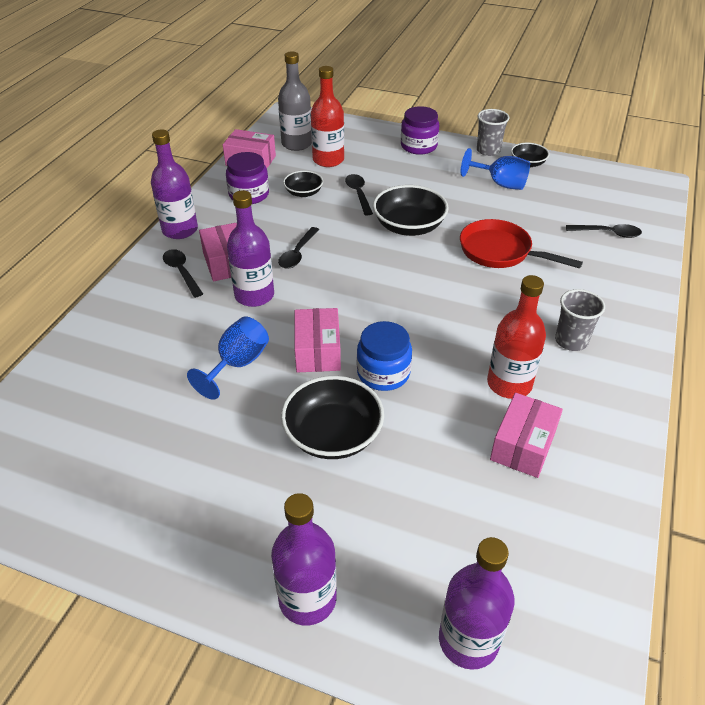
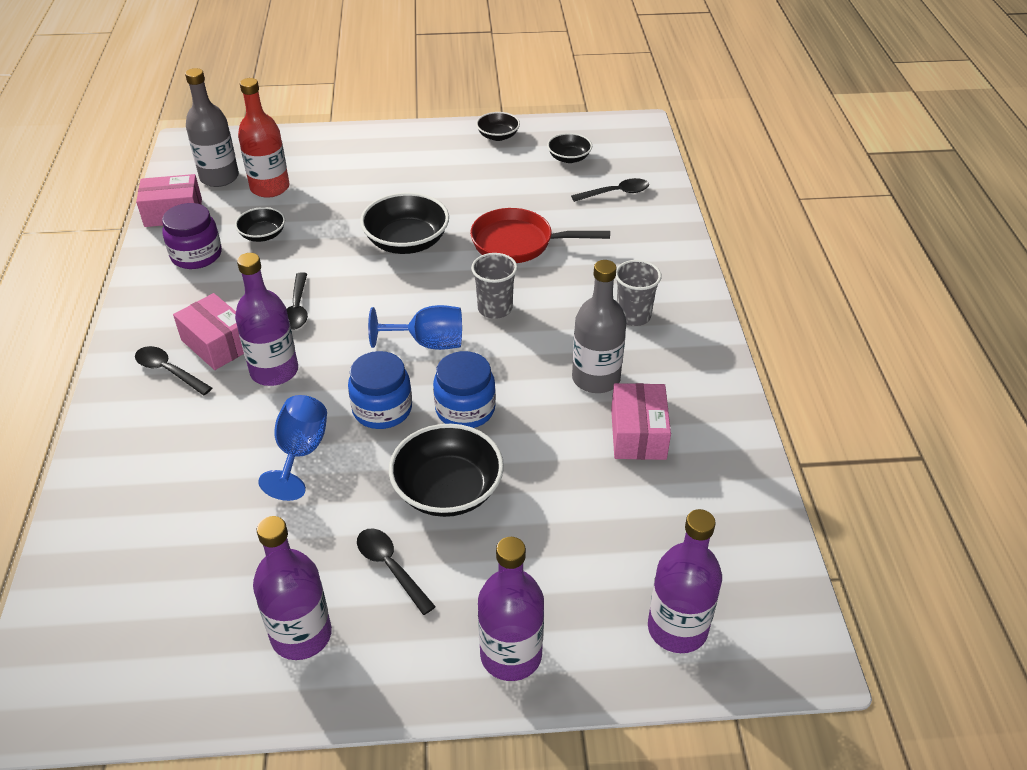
camera: 25 degrees left, 0 degrees up
purple bottle [151,129,198,239] -> purple bottle moved to [253,516,332,660]
pink box [294,308,341,372] -> blue jar [348,351,412,429]
black spoon [345,174,373,216] -> black spoon moved to [357,529,436,615]
purple jar [401,106,439,155] -> none
blue goblet [461,148,530,190] -> blue goblet moved to [368,305,462,350]
grey cup [477,109,510,156] -> grey cup moved to [471,253,518,319]
red bottle [487,275,546,399] -> grey bottle [572,260,627,393]
none -> black bowl [547,133,592,163]

